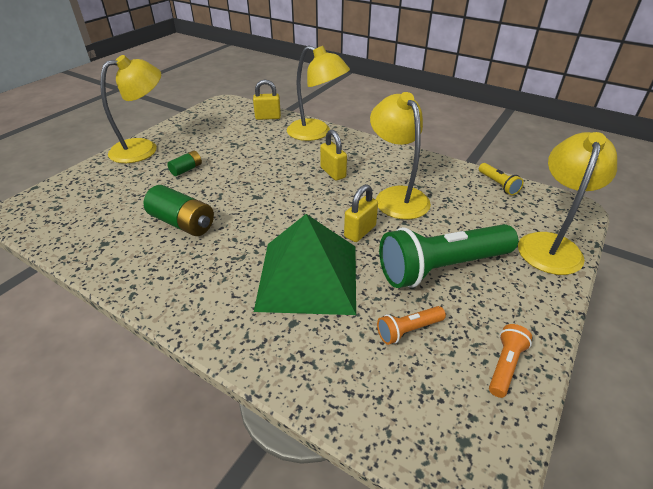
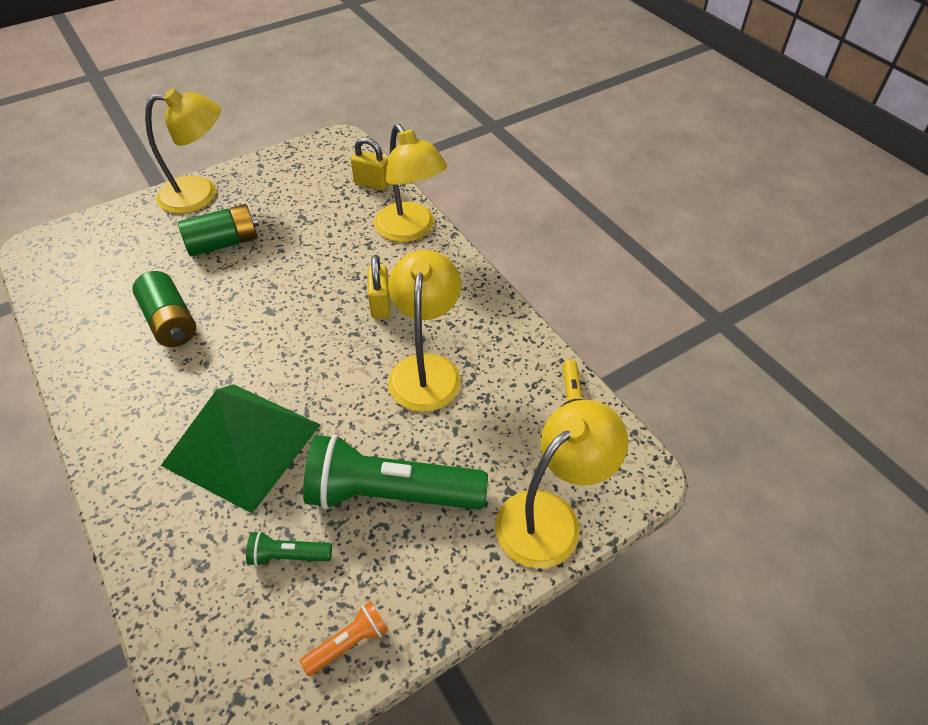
camera: 25 degrees right, 10 degrees up
green battery [167,150,202,176] -> green battery [178,204,259,256], size x1.81
yellow padlock [344,184,378,242] -> none
orange flashlight [377,306,446,345] -> green flashlight [246,531,332,566]

